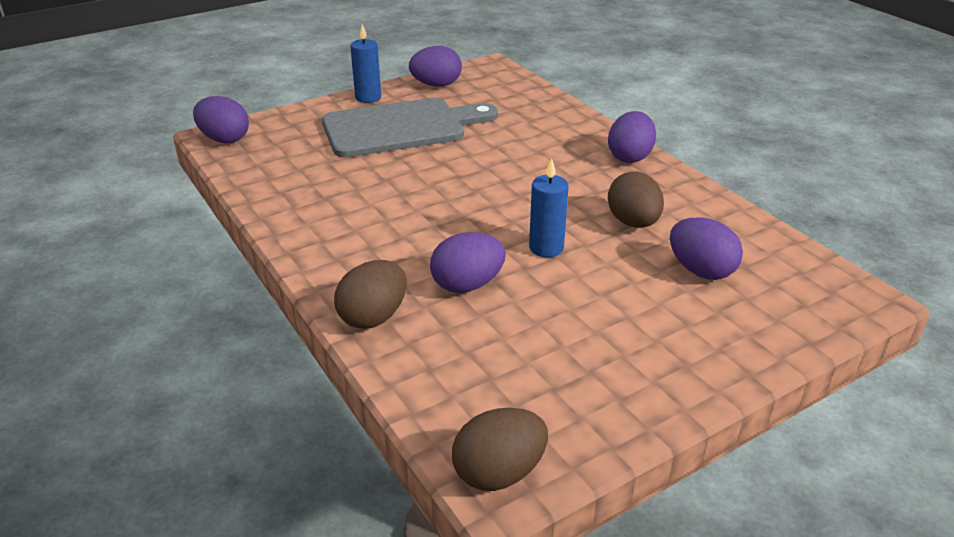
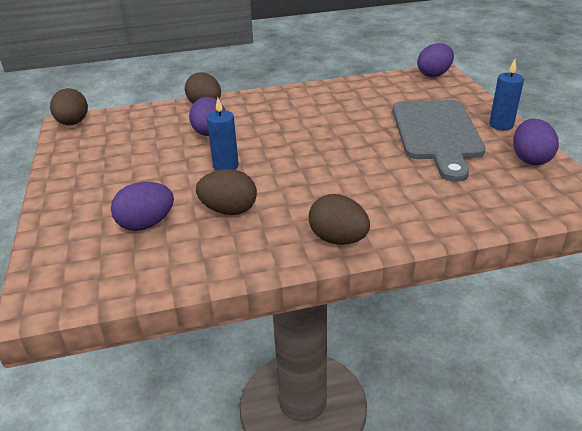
camera: 110 degrees right, 0 degrees up
purple egg [608,111,656,163] -> brown egg [308,194,370,245]

